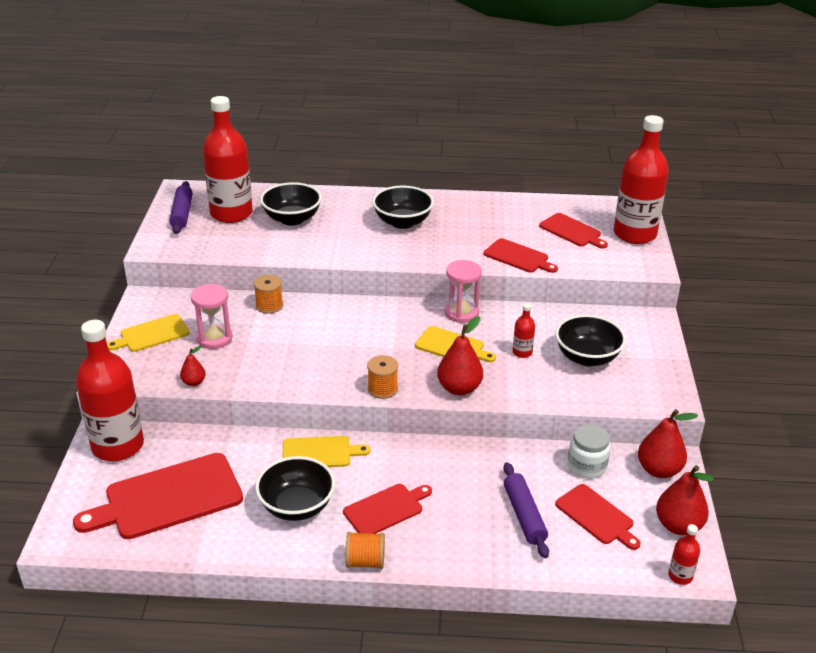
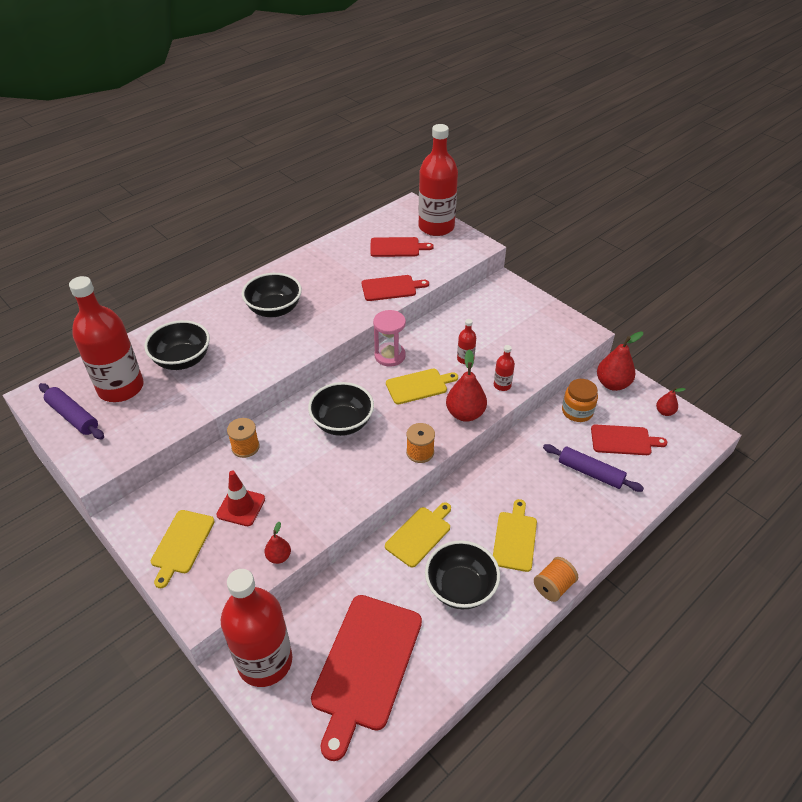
camera: 45 degrees left, 10 degrees up
pink hourglass [191,284,233,349] -> red traffic cone [216,470,265,526]
red cutting board [343,484,432,534] -> yellow cutting board [493,499,537,572]
black bowl [555,315,626,366] -> black bowl moved to [308,382,374,436]
white jar [568,424,611,479] -> orange jar [562,379,598,422]
red pear [656,465,714,535] -> red pear [656,387,686,416], size x0.55
red bottle [668,524,700,585] -> red bottle moved to [494,345,515,391]

